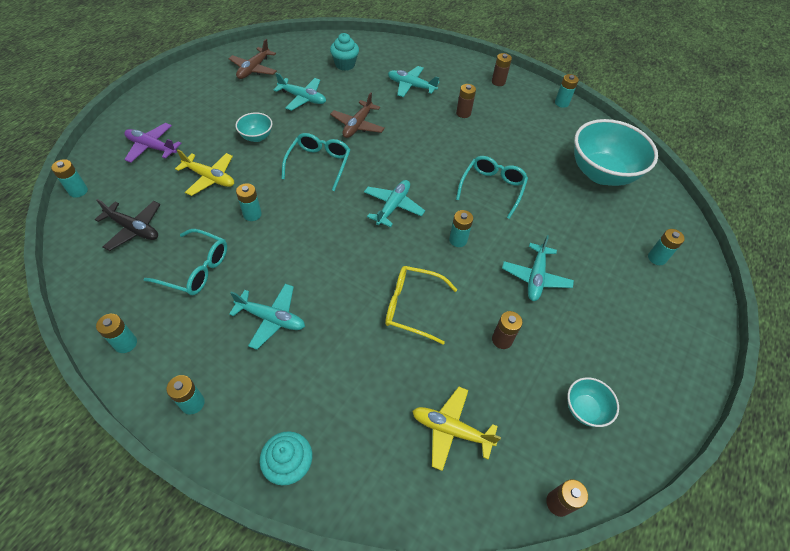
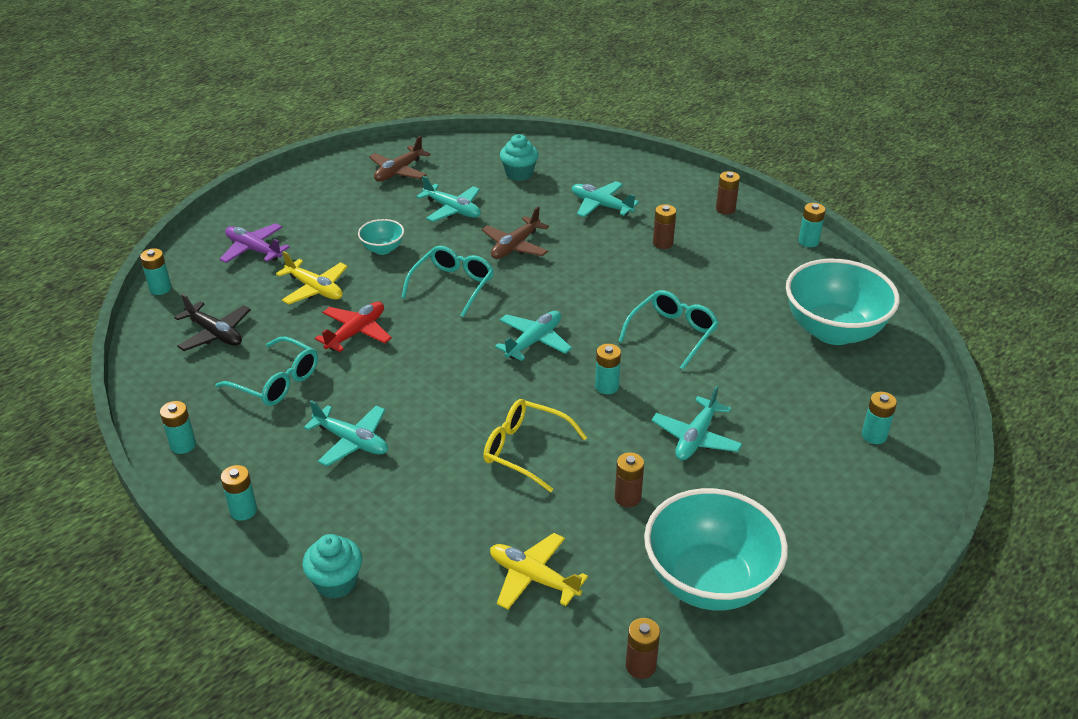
camera: 15 degrees right, 15 degrees down
turquoise battery [236,183,262,221] -> red plane [315,302,392,352]
turquoise bowl [568,377,619,427] -> turquoise bowl [644,488,788,611], size x2.18

